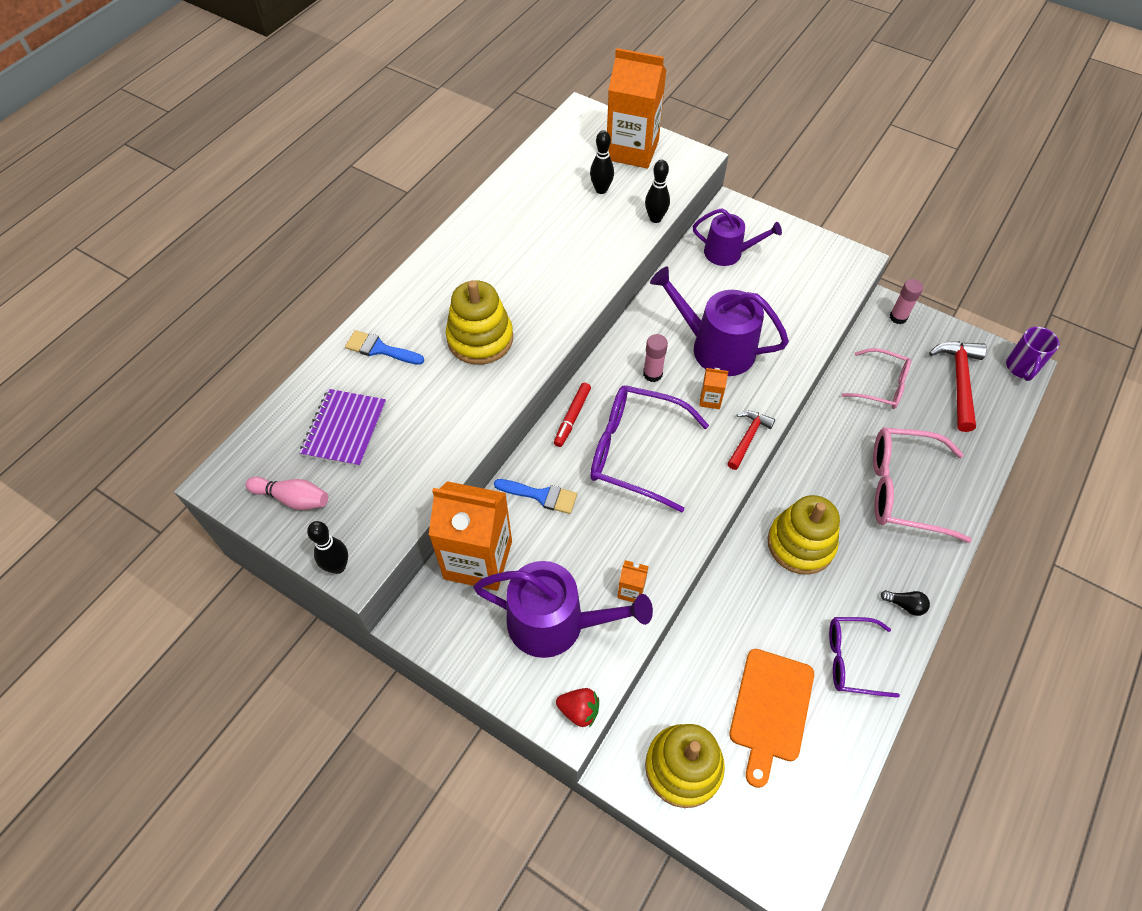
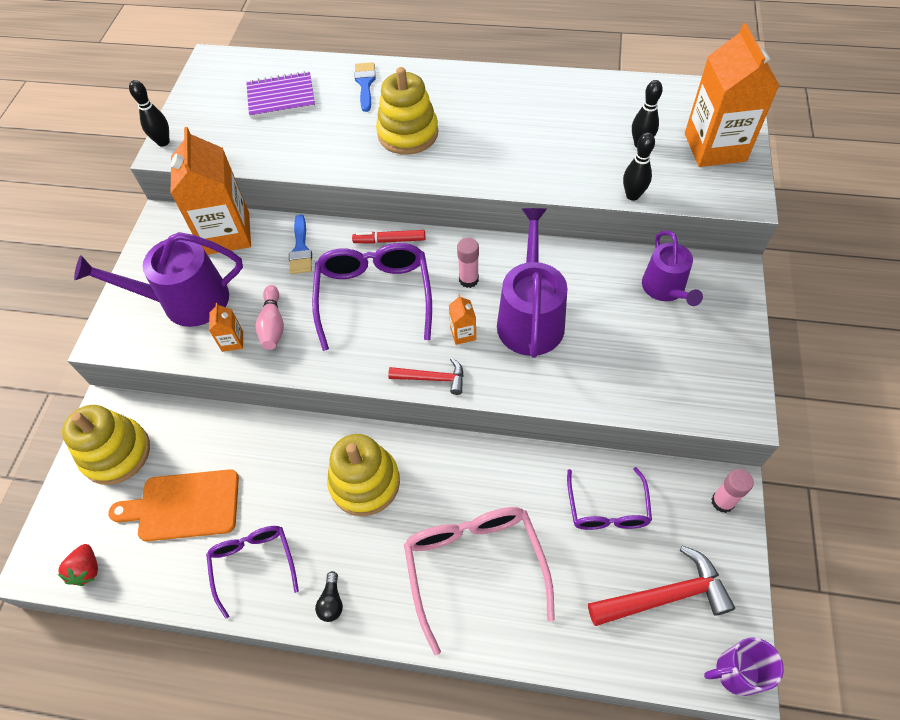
camera: 70 degrees right, 0 degrees up
pink bowling pin [245,477,328,510] -> pink bowling pin moved to [255,285,284,350]
purple watering can [473,561,653,658] -> purple watering can turned 90 degrees clockwise [74,232,243,327]
red strawberry [556,688,599,728] -> red strawberry moved to [57,544,98,586]
pink glasses [841,348,911,409] -> purple glasses [567,467,652,530]

